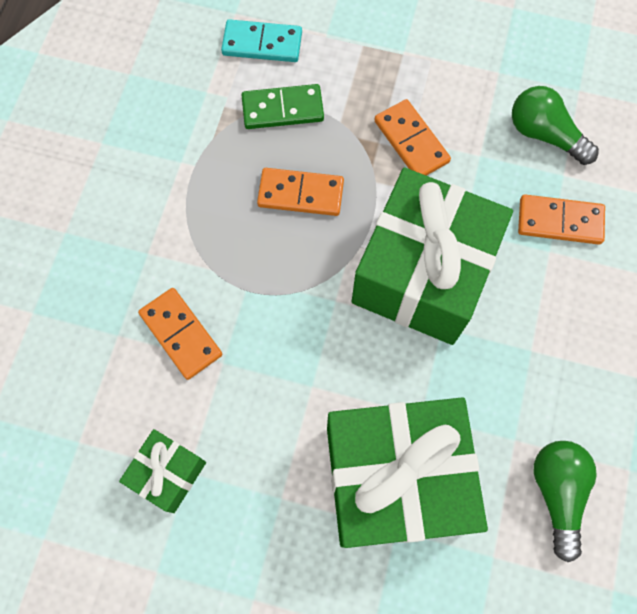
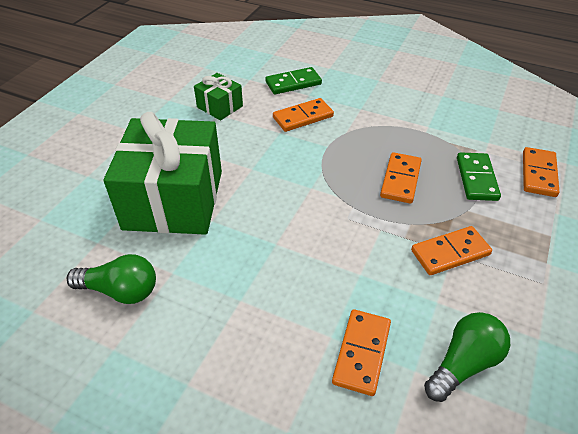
camera: 100 degrees right, 25 degrees down
turquoise domino [221,19,302,62] -> orange domino [523,147,559,197]
green gift [352,168,513,345] -> none
none -> green domino [265,67,322,94]

